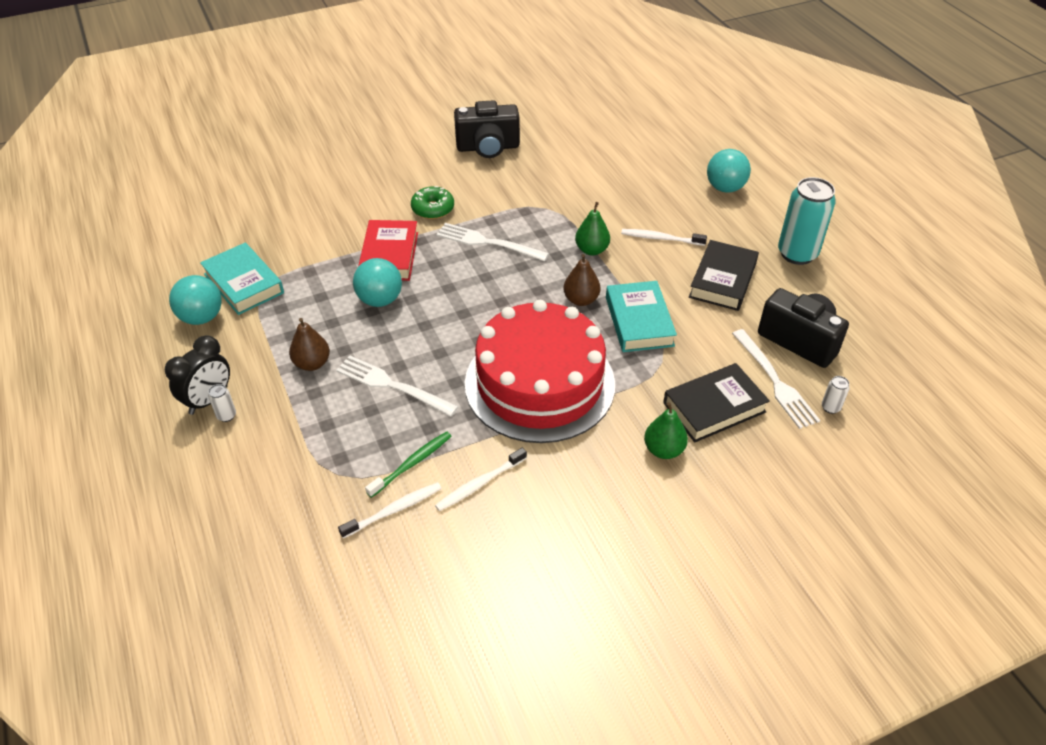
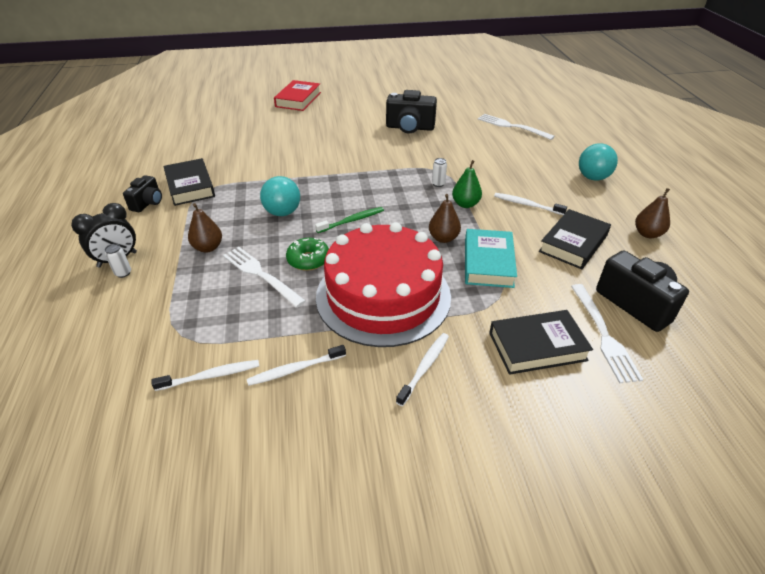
camera: 15 degrees right, 5 degrees down
turquoise ball [169,275,222,325] -> black camera [123,175,162,212]
turquoise book [200,243,284,315] -> black book [163,158,215,206]
red book [358,220,418,281] -> red book moved to [274,80,321,111]
green toothbrush [365,431,452,498] -> green toothbrush moved to [315,207,384,233]
green donut [411,186,454,219] -> green donut moved to [286,238,329,271]
white fork [436,223,549,261] -> white fork moved to [478,114,555,140]
green pear [644,402,688,459] -> none
turquoise can [778,177,836,265] -> brown pear [635,188,670,238]
white can [822,376,850,414] -> white can moved to [432,158,447,187]
none -> white toothbrush [396,333,449,406]

